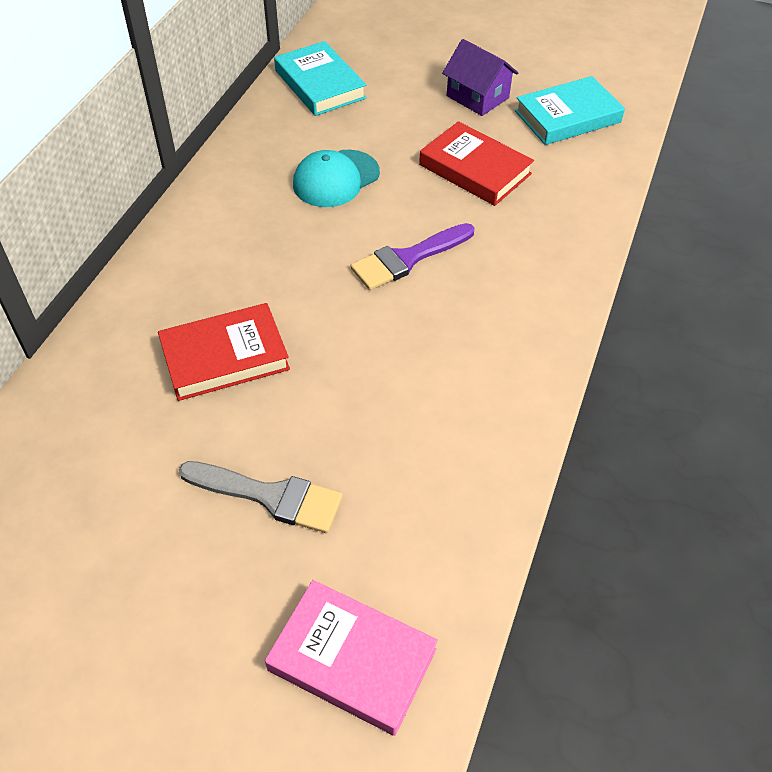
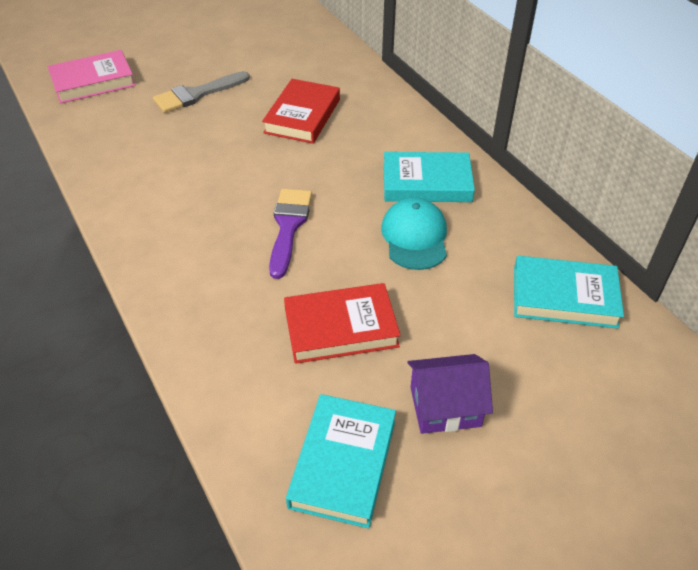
camera: 130 degrees right, 5 degrees down
none -> turquoise book [383,152,475,202]

